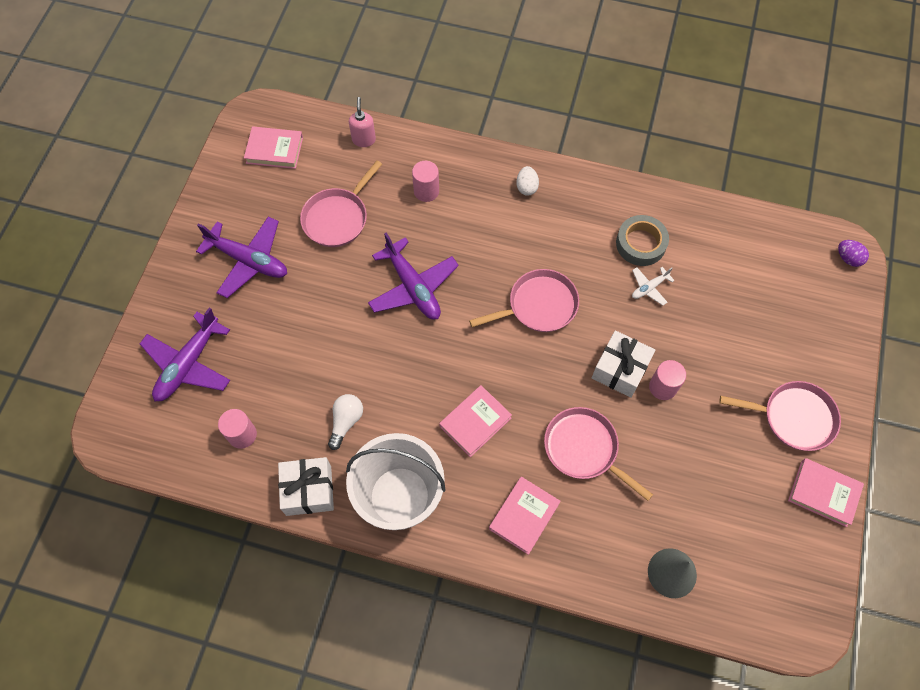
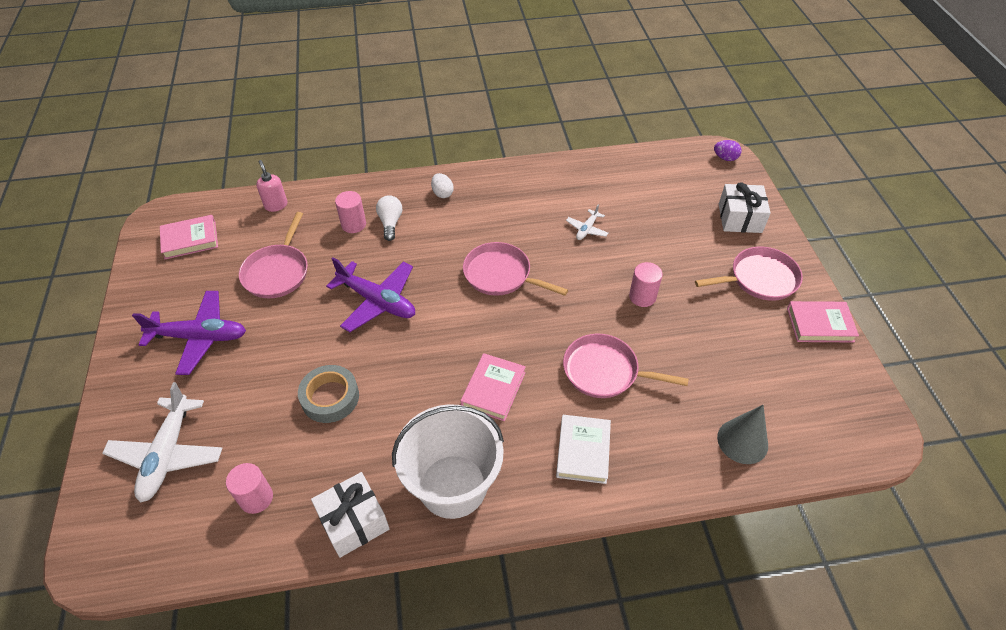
camera: 25 degrees left, 15 degrees down
purple plane [140,308,230,401] -> white plane [102,382,223,503]
white light bulb [328,394,363,450] -> white light bulb moved to [376,195,402,241]
pink pan [469,269,579,332] -> pink pan turned 105 degrees counterclockwise [463,242,568,296]
pink book [489,477,561,555] -> white book [556,415,611,484]
white gift [592,330,655,398] -> white gift moved to [719,182,771,233]
grey tape [616,215,669,266] -> grey tape moved to [298,365,359,423]

